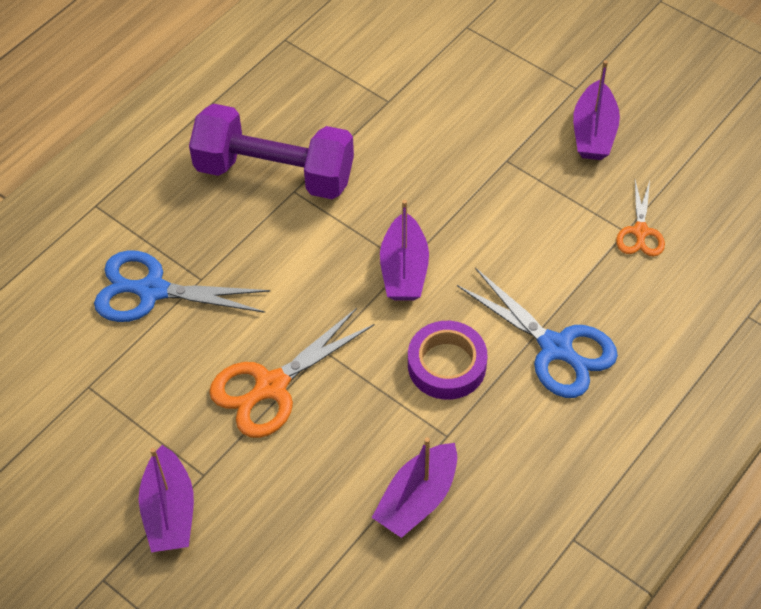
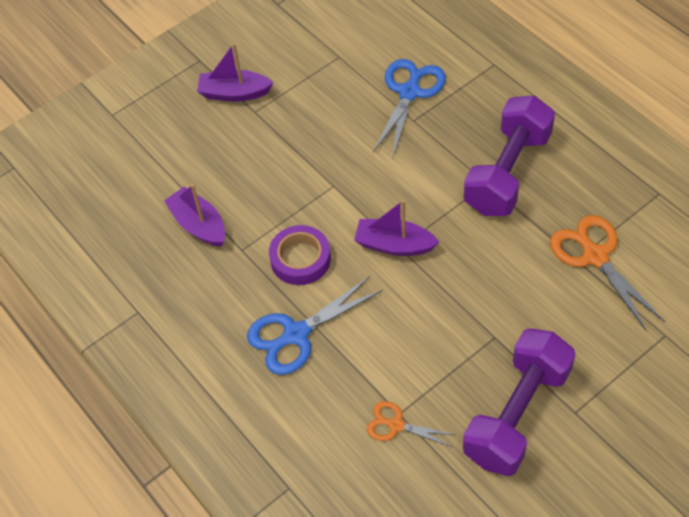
camera: 105 degrees right, 0 degrees up
orange scissors [209,308,375,438] -> orange scissors moved to [550,215,665,331]
purple boat [573,60,620,160] -> purple dumbbell [463,328,576,476]

